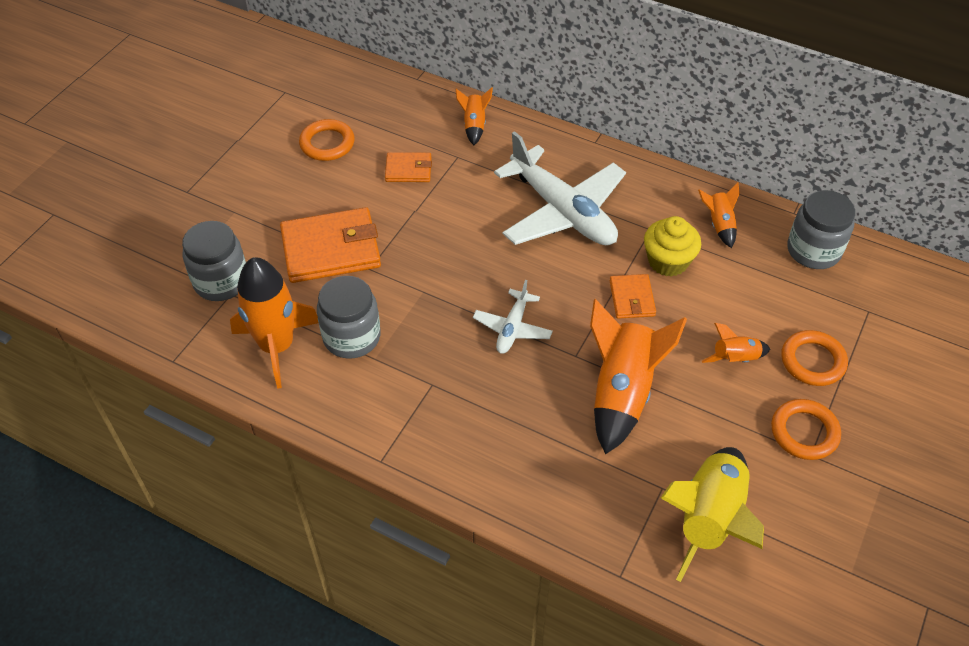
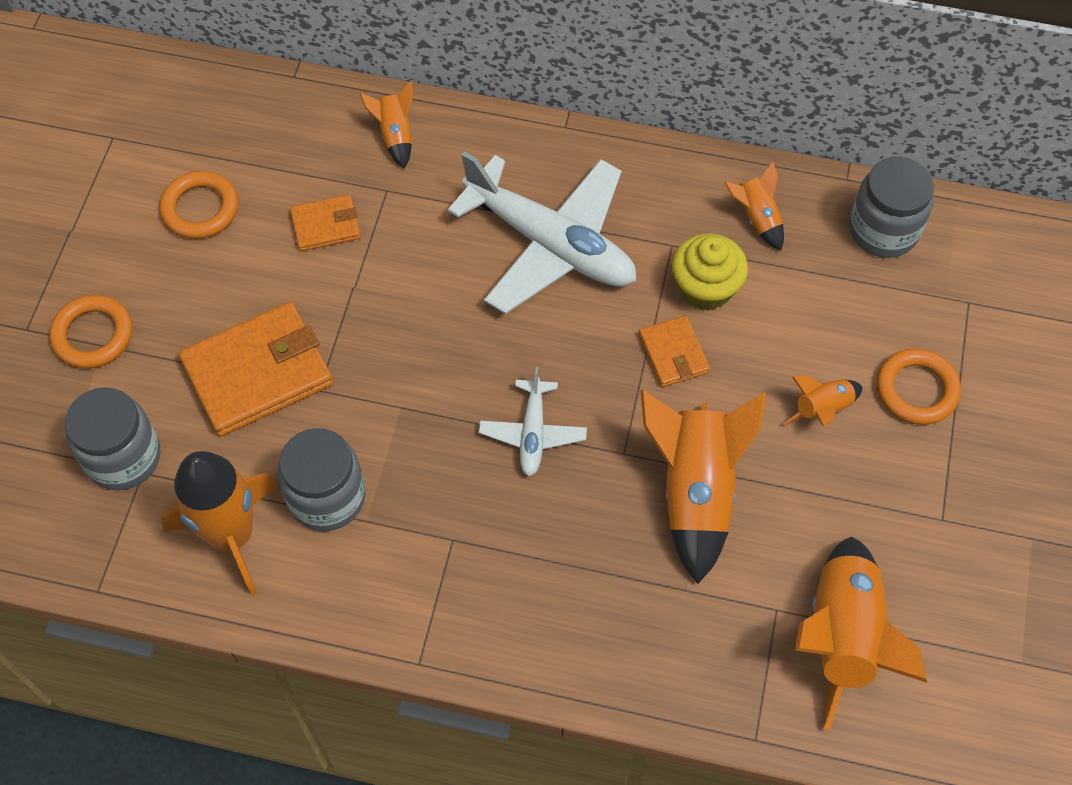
camera: 15 degrees left, 10 degrees up
yellow rocket [661,447,764,582] -> orange rocket [795,537,927,730]
orange ring [771,399,841,460] -> orange ring moved to [49,295,132,368]

